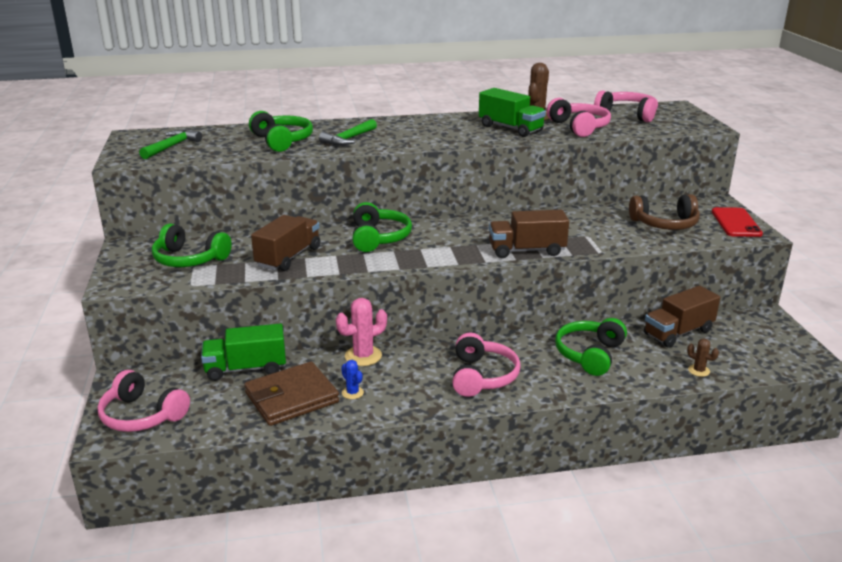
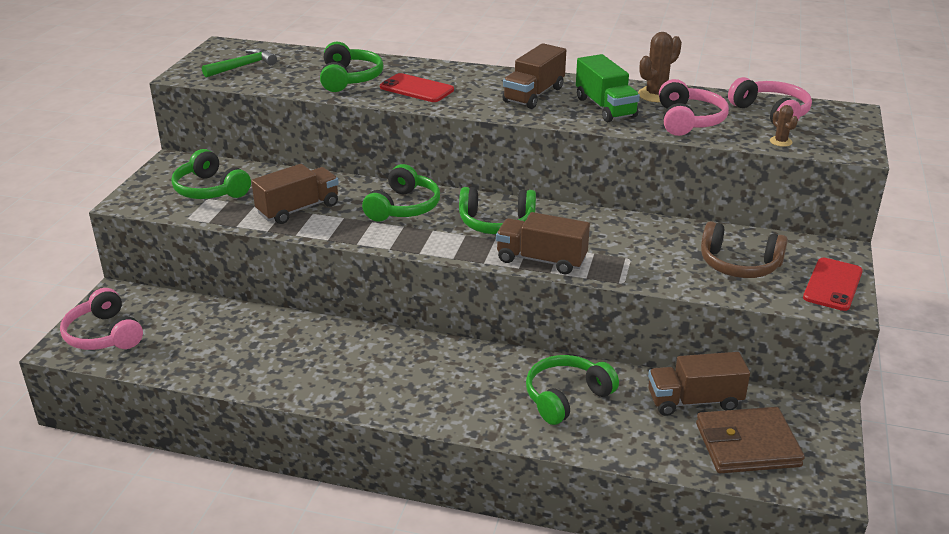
camera: 25 degrees right, 5 degrees up
green truck [201,324,286,381] -> none
brown wallet [244,361,339,426] -> brown wallet moved to [696,407,805,473]
green hammer [319,119,377,146] -> red phone [380,73,454,102]
pink cactus [336,298,387,366] -> none
blue cactus [341,360,364,399] -> none
pink headphones [452,333,521,397] -> none
brown cactus [687,339,719,377] -> brown cactus moved to [770,105,798,147]
none -> green headphones [459,187,536,234]
none -> brown truck [503,43,566,109]

